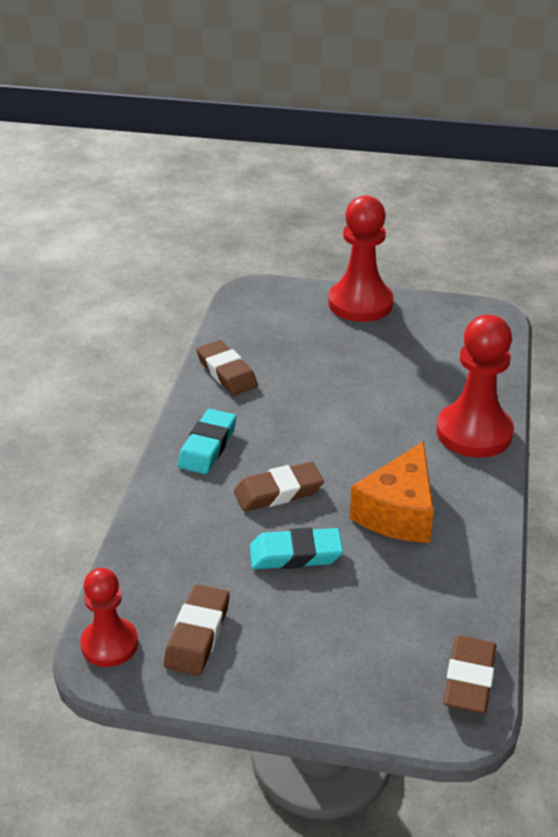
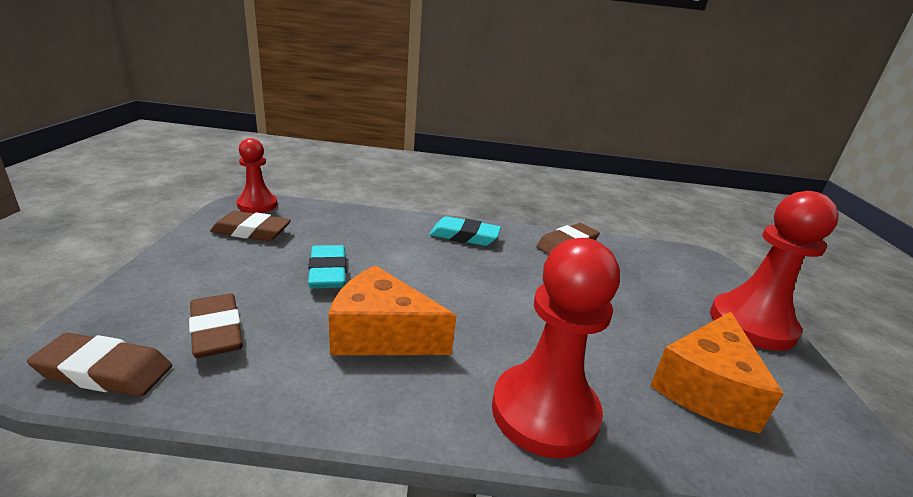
camera: 80 degrees right, 10 degrees down
brown eraser [234,462,324,511] -> brown eraser moved to [189,293,243,358]
none -> orange cheese [650,312,784,433]

